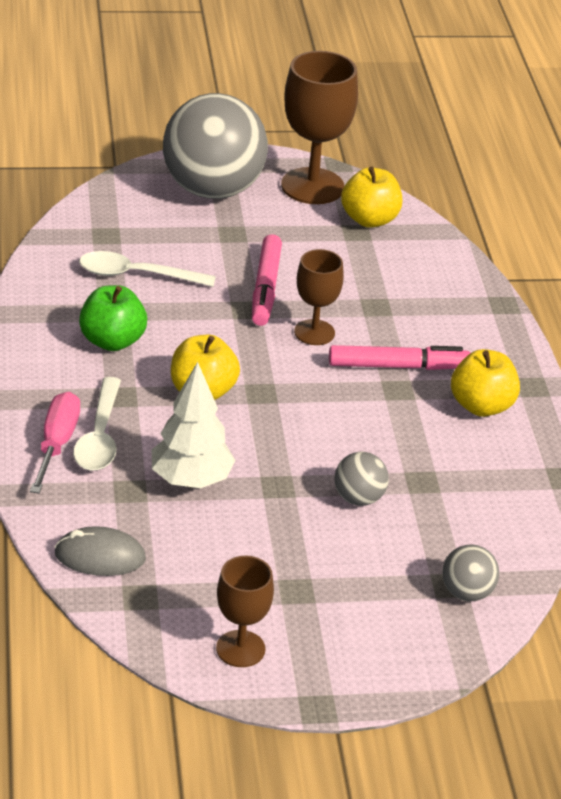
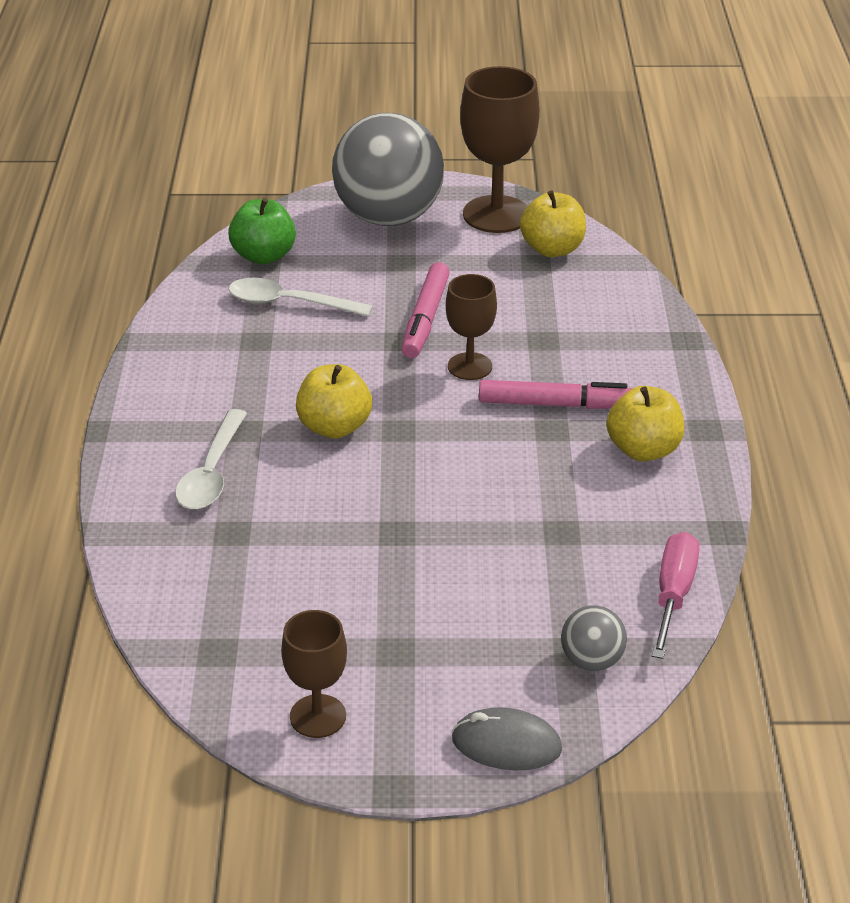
camera: 10 degrees right, 0 degrees up
pink screwdriver [30,392,80,494] -> pink screwdriver moved to [652,532,700,659]
grey mouse [55,526,146,576] -> grey mouse moved to [452,707,562,770]
green apple [79,285,147,351] -> green apple moved to [228,198,296,264]
white tree [152,362,236,488] -> none
grey ball [334,452,389,506] -> none

